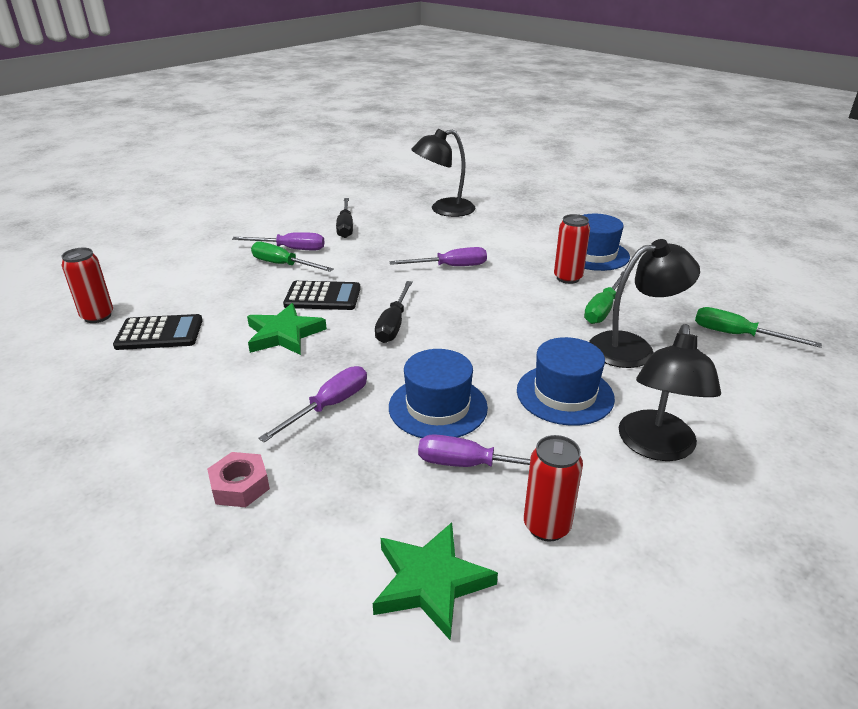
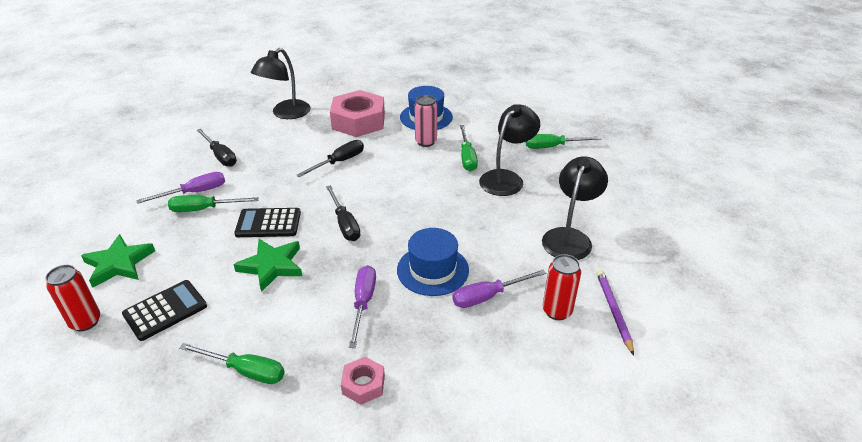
camera: 35 degrees left, 5 degrees up
black calculator [283,281,361,310] -> black calculator turned 150 degrees counterclockwise [234,208,301,237]
green star [373,522,498,641] -> green star moved to [81,234,155,288]
purple screwdriver [389,247,487,266] -> black screwdriver [296,140,364,177]
blue hat [517,337,615,426] -> none
red can [554,214,590,284] -> pink can [415,95,437,147]
black lamp [619,324,721,461] -> black lamp turned 135 degrees counterclockwise [542,156,608,260]
none -> green screwdriver [179,343,285,384]
none -> pink nut [330,90,385,137]
none -> purple pencil [597,270,634,355]

